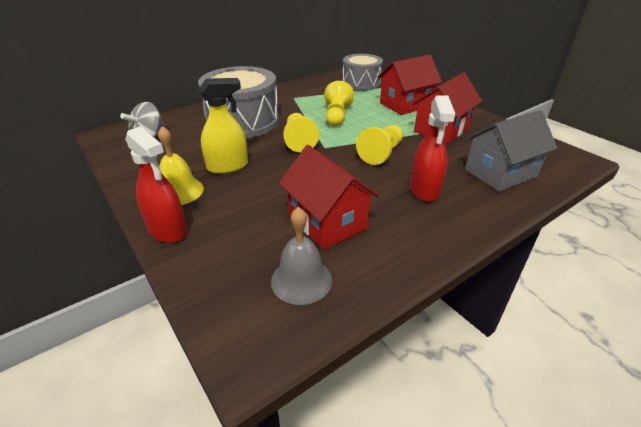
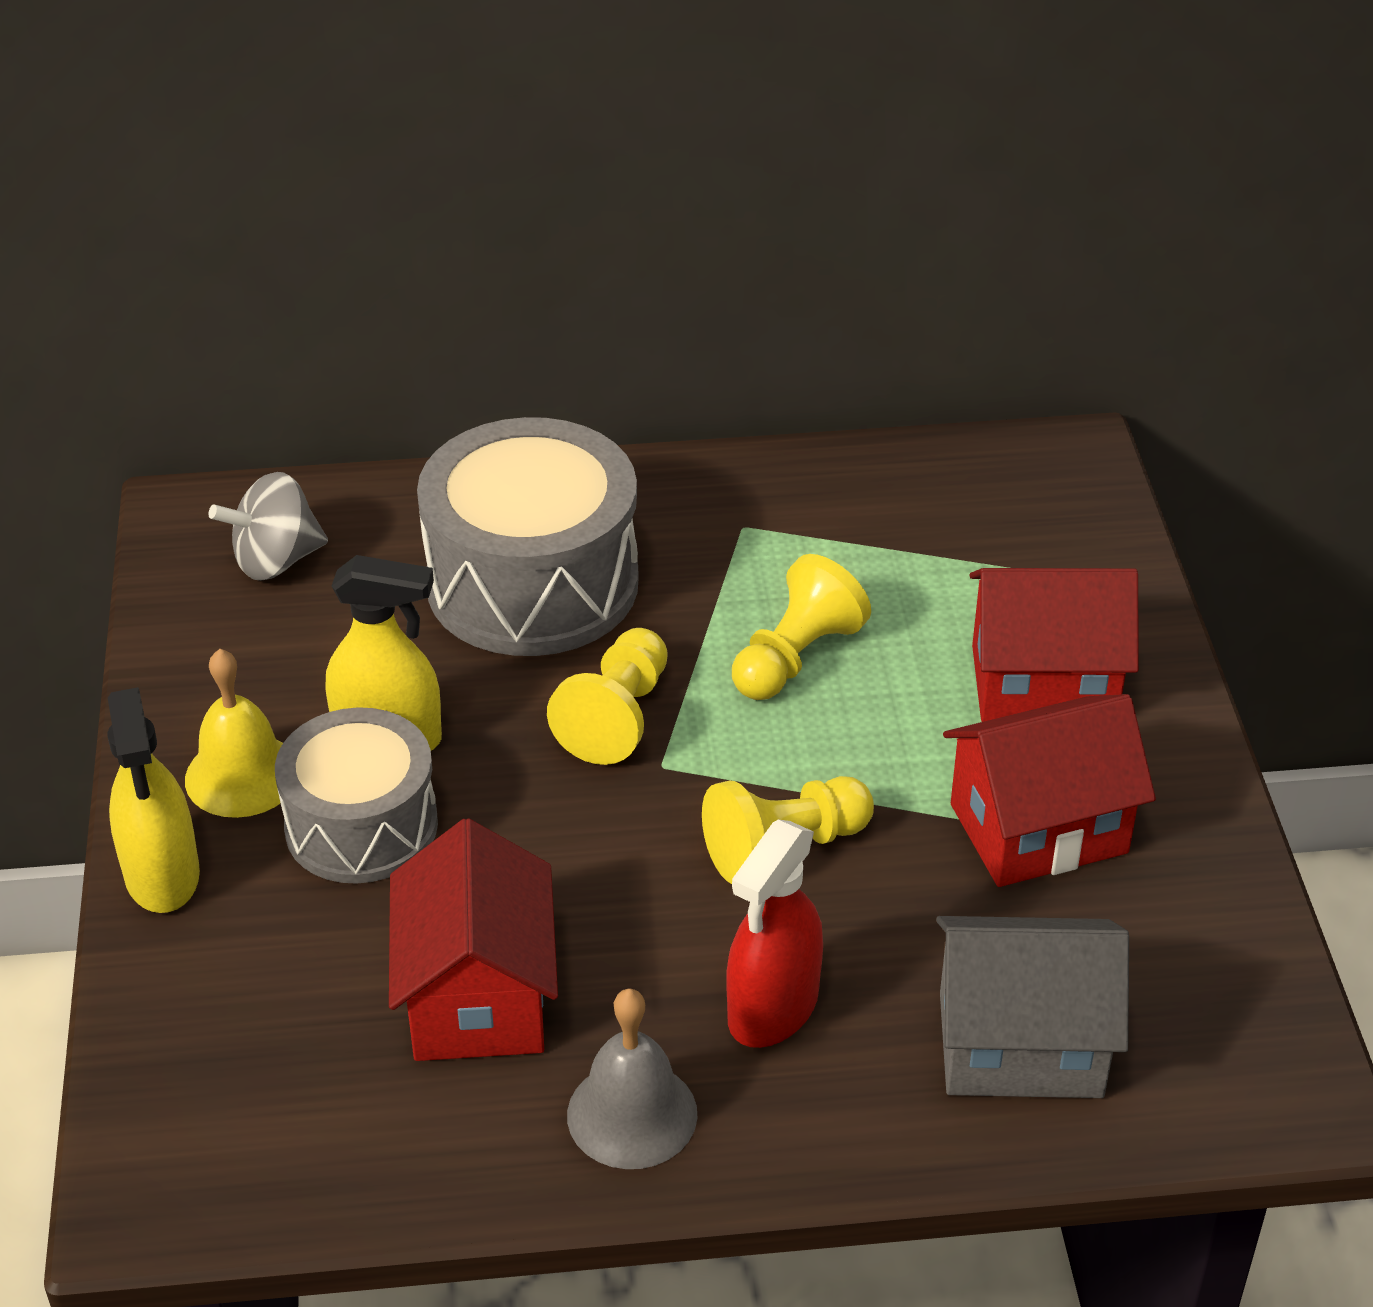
camera: 30 degrees right, 5 degrees up
red spray bottle [125,126,187,243] -> yellow spray bottle [107,687,200,913]
grey bell [271,207,332,305] -> grey bell moved to [567,989,697,1169]
grey drum [342,54,383,91] -> grey drum moved to [275,707,438,884]

